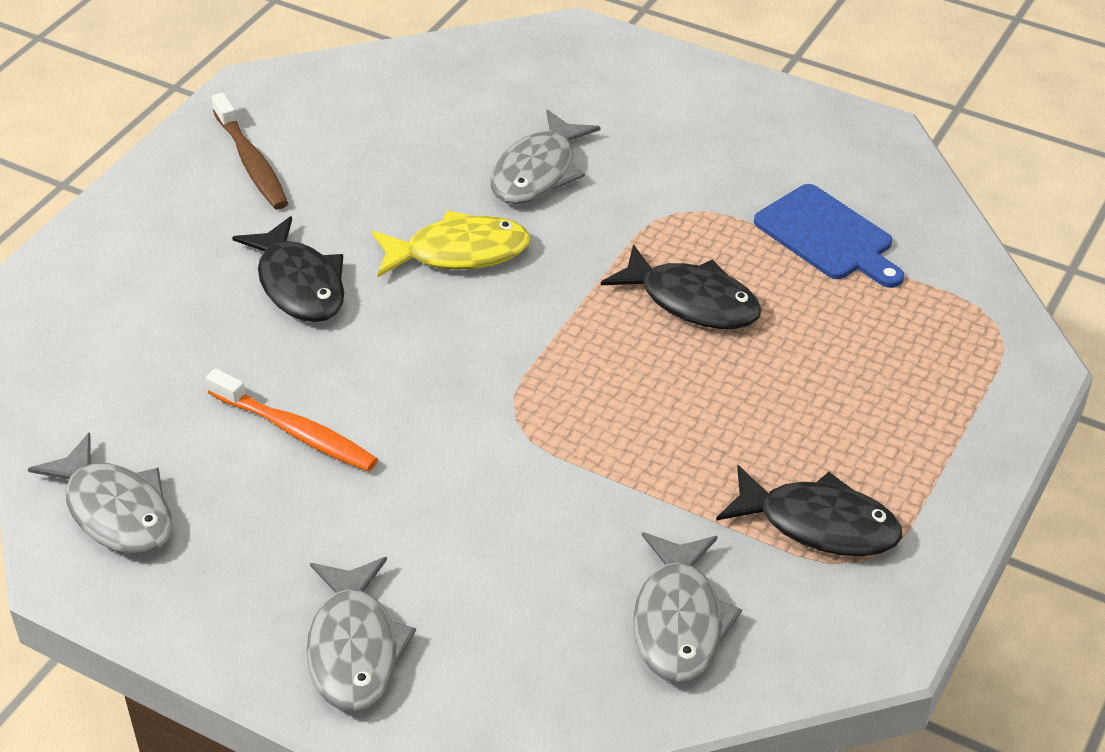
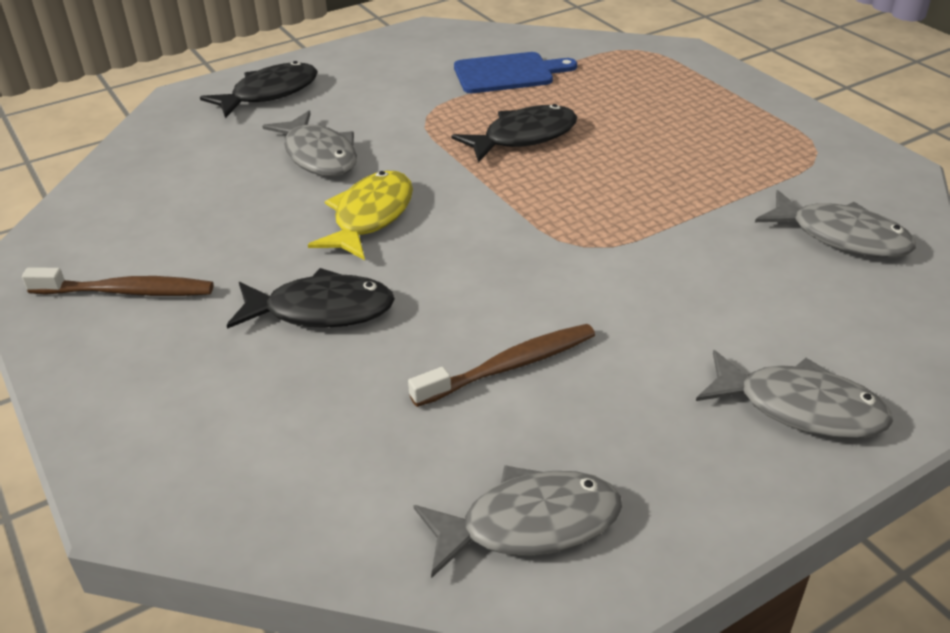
camera: 60 degrees left, 5 degrees down
orange toothbrush [206,368,378,472] -> brown toothbrush [408,324,595,407]
black fish [716,465,902,556] -> black fish moved to [200,61,317,118]

